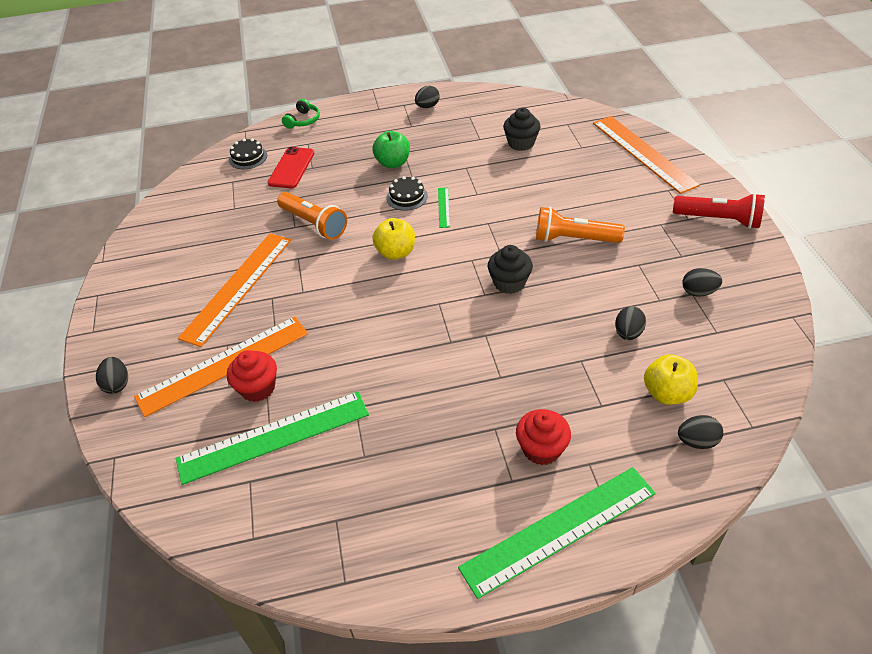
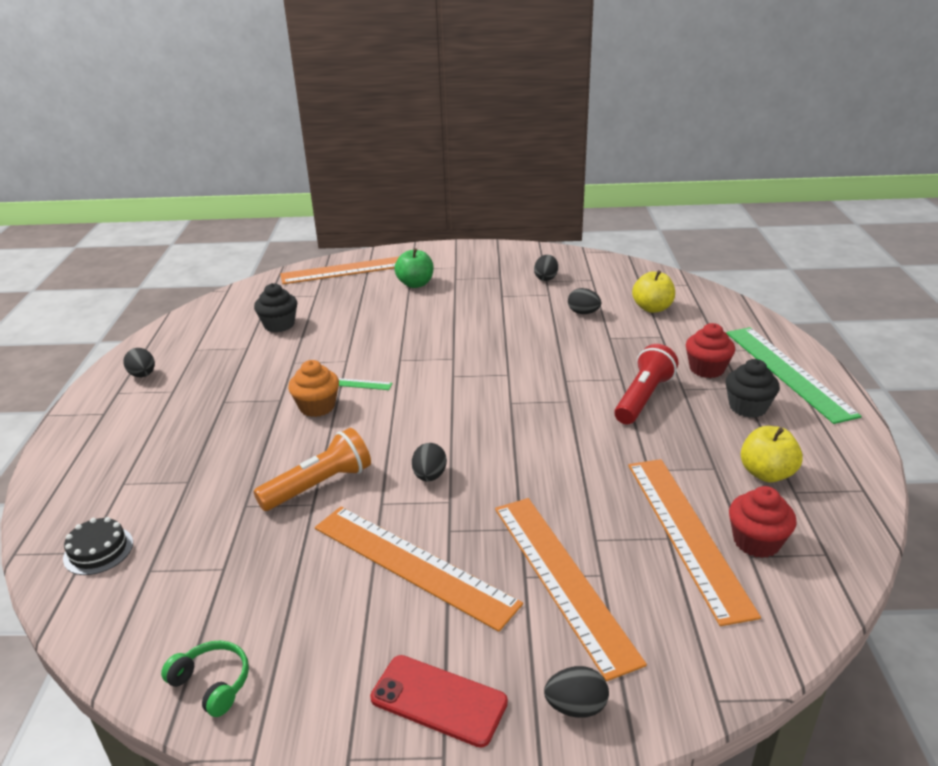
camera: 80 degrees left, 15 degrees down
green ruler [176,391,369,485] -> orange ruler [628,459,761,626]
red cupcake [227,350,277,402] -> red cupcake moved to [729,486,797,558]
red phone [268,147,314,188] -> red phone moved to [370,655,508,748]
green headphones [282,99,320,129] -> green headphones moved to [161,640,249,717]
green apple [372,131,410,168] -> green apple moved to [394,248,433,288]
yellow apple [372,218,415,260] -> yellow apple moved to [741,426,803,482]
black cake [386,176,428,211] -> orange cupcake [288,360,339,417]
black cupcake [488,245,533,294] -> black cupcake moved to [725,359,780,418]
orange flashlight [536,207,625,243] -> none
red flashlight [673,193,765,229] -> red flashlight moved to [614,344,678,424]
black egg [678,415,723,449] -> black egg moved to [412,443,447,482]

